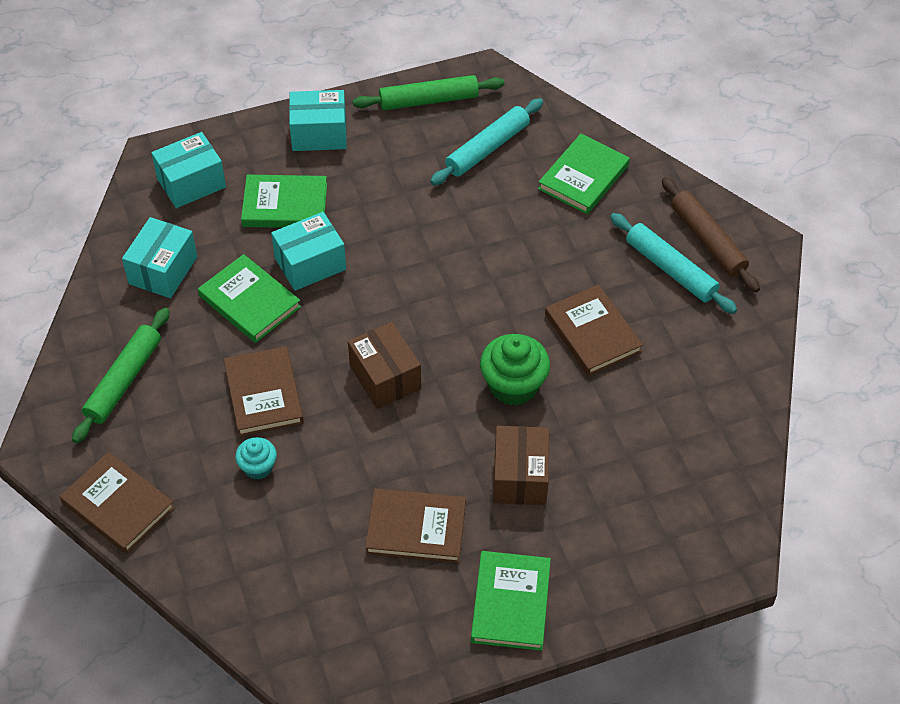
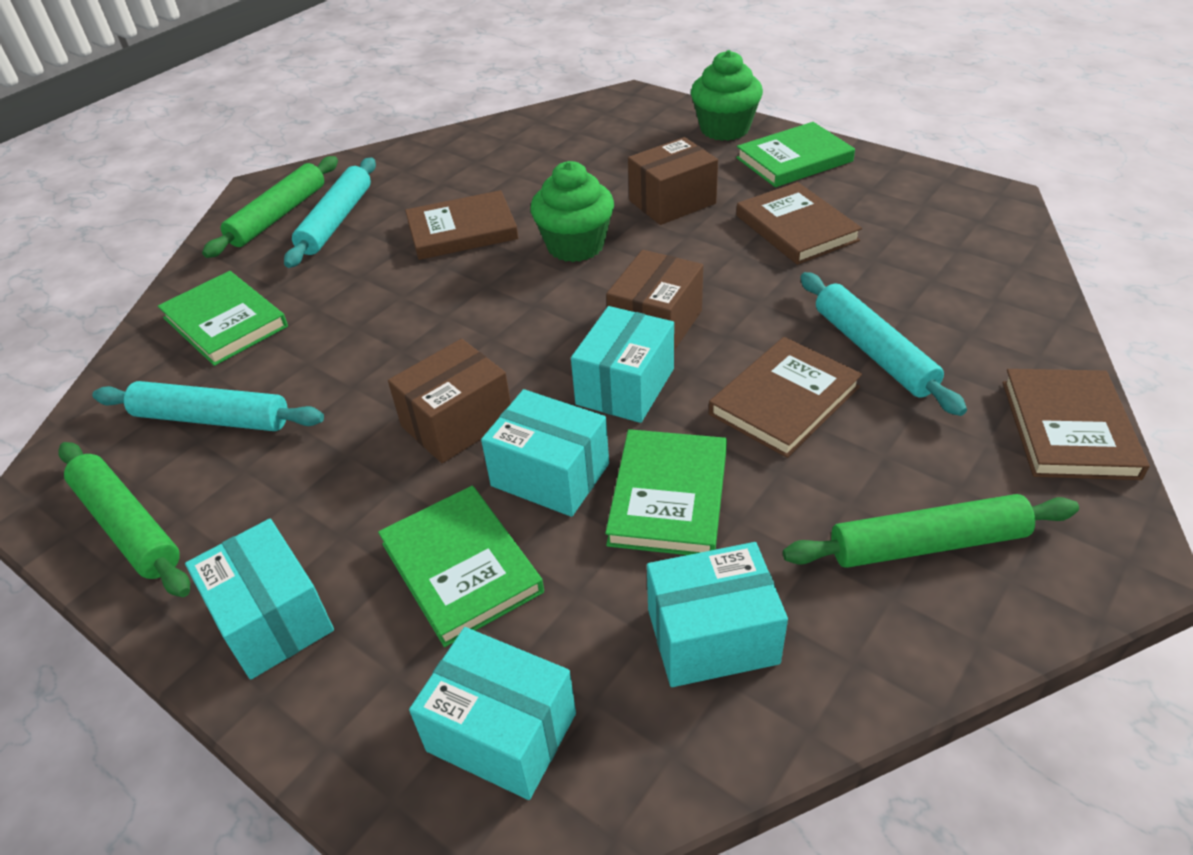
camera: 120 degrees left, 10 degrees down
turquoise cupcake [235,437,277,480] -> turquoise rolling pin [800,272,967,416]
green book [538,134,630,214] -> green book turned 45 degrees clockwise [158,271,288,366]
brown book [545,285,643,376] -> brown book turned 45 degrees clockwise [405,190,519,260]
brown rolling pin [662,177,760,292] -> green rolling pin [202,156,338,258]
none -> brown box [388,339,511,463]
none -> turquoise box [571,306,674,423]
none -> green cupcake [691,50,763,141]

